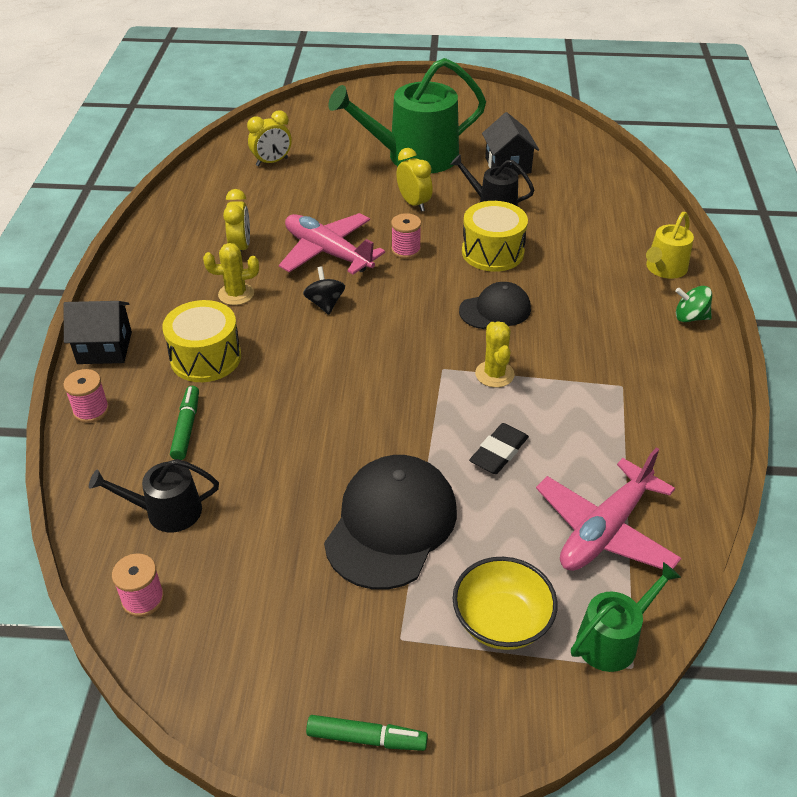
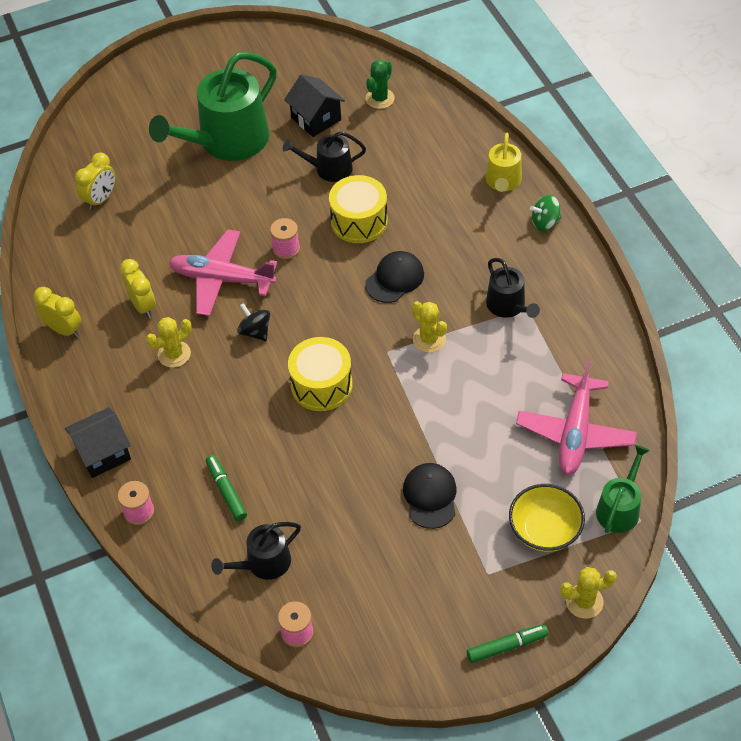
camera: 25 degrees left, 10 degrees up
yellow drum [162,300,241,382] -> yellow drum moved to [288,337,353,411]
black cap [324,455,457,590] -> black cap [403,463,457,529], size x0.58
yellow clock [396,148,433,212] -> yellow clock moved to [33,287,81,338]
black eraser [469,423,529,474] -> none
none -> green cactus [365,60,395,109]
none -> black watering can [486,258,540,318]
none -> yellow cactus [560,567,617,619]

